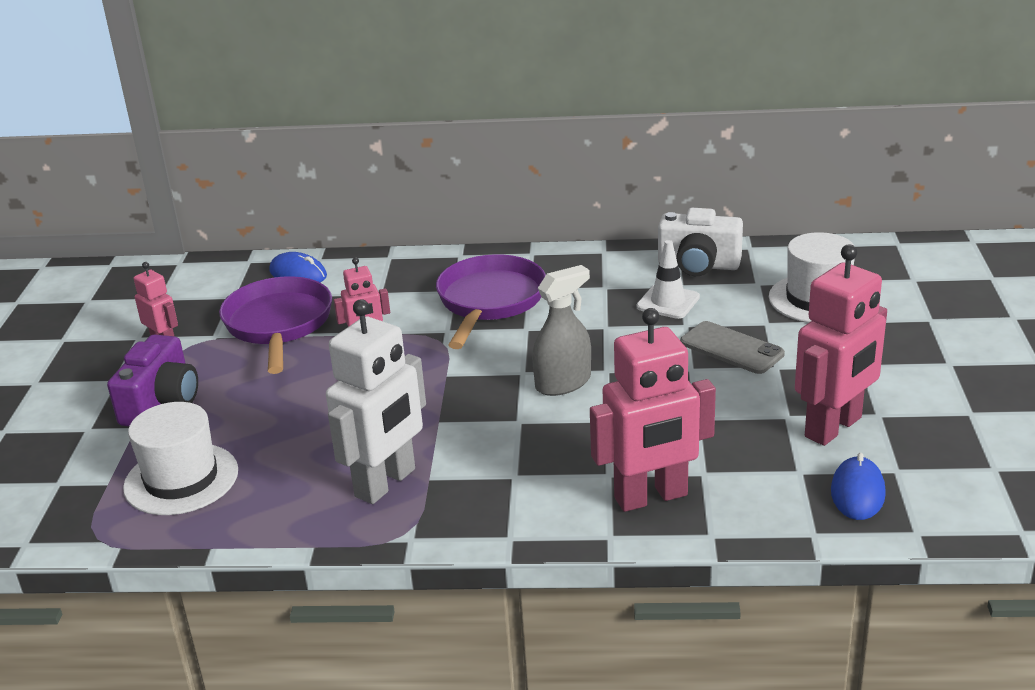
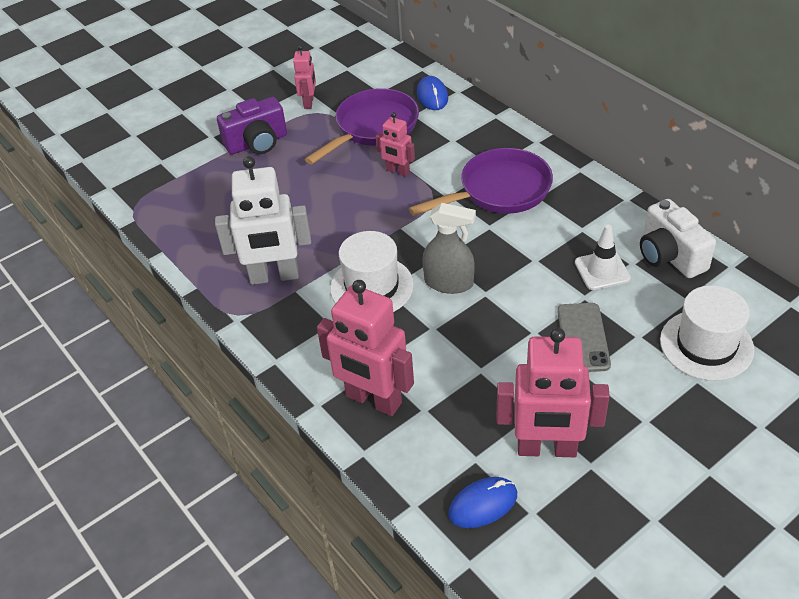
camera: 50 degrees right, 15 degrees up
white hat [123,402,238,515] -> white hat moved to [330,231,414,312]

